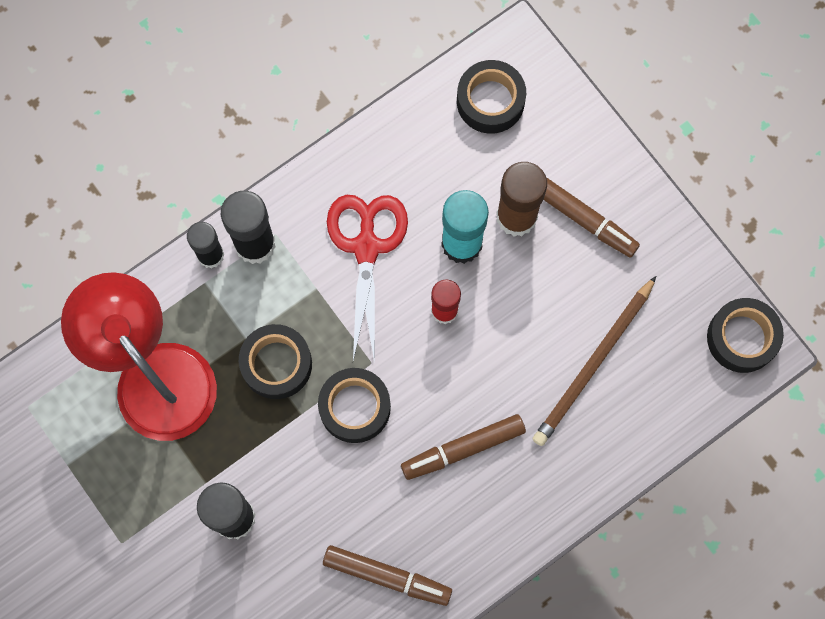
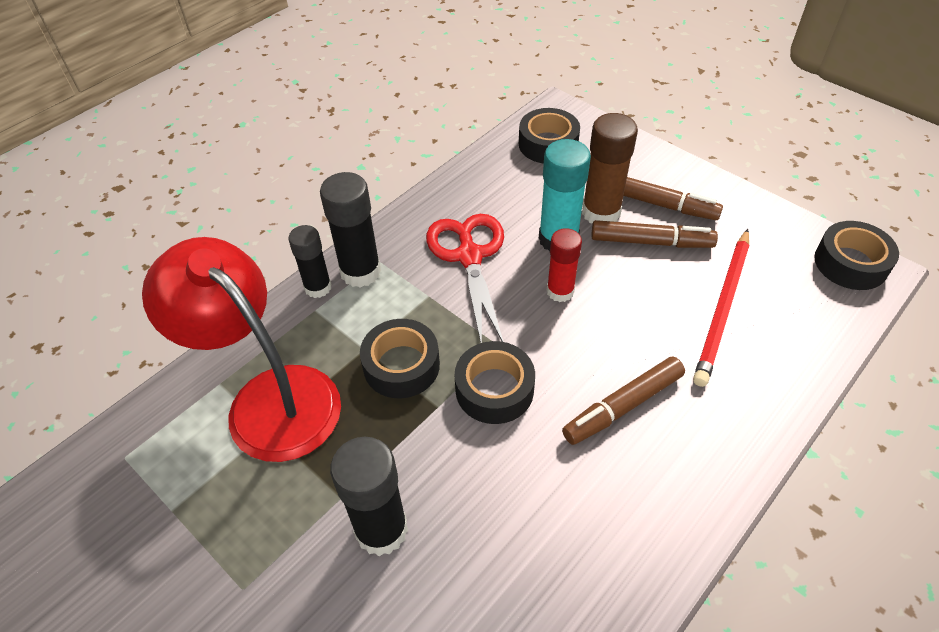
camera: 10 degrees left, 25 degrees down
brown marker [323,545,452,606] -> brown marker moved to [591,220,718,248]
brown pencil [533,276,656,446] -> red pencil [693,229,749,387]

